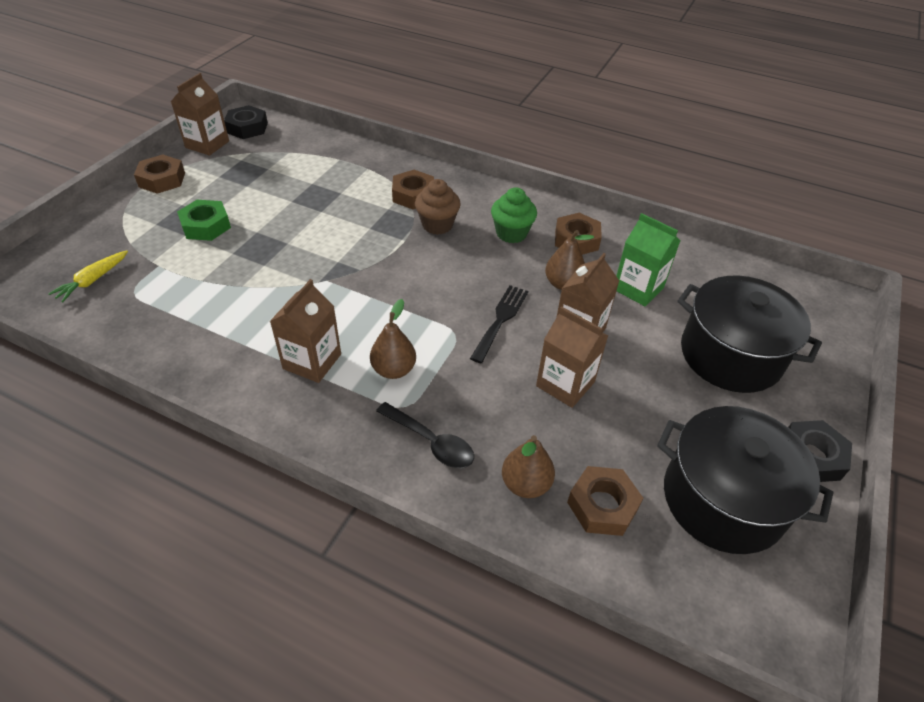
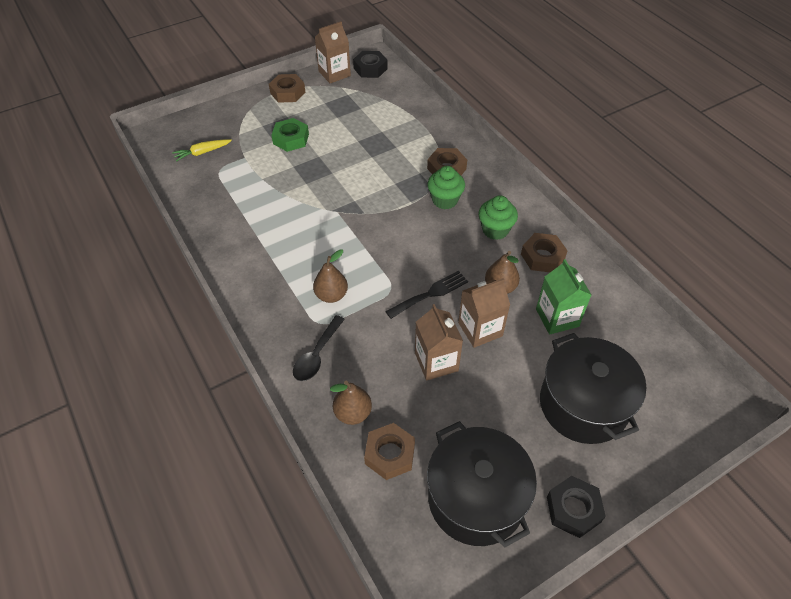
camera: 35 degrees right, 5 degrees up
brown carton [270,279,341,383] -> none
black spoon [376,402,474,468] -> black spoon turned 45 degrees clockwise [293,315,345,381]
brown cupcake [415,179,461,235] -> green cupcake [427,166,465,209]

